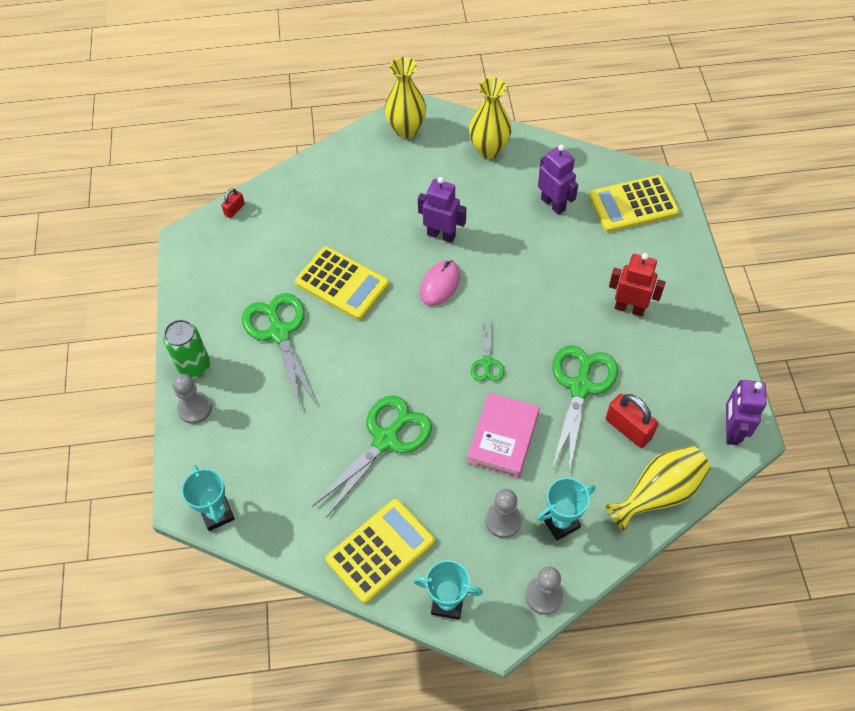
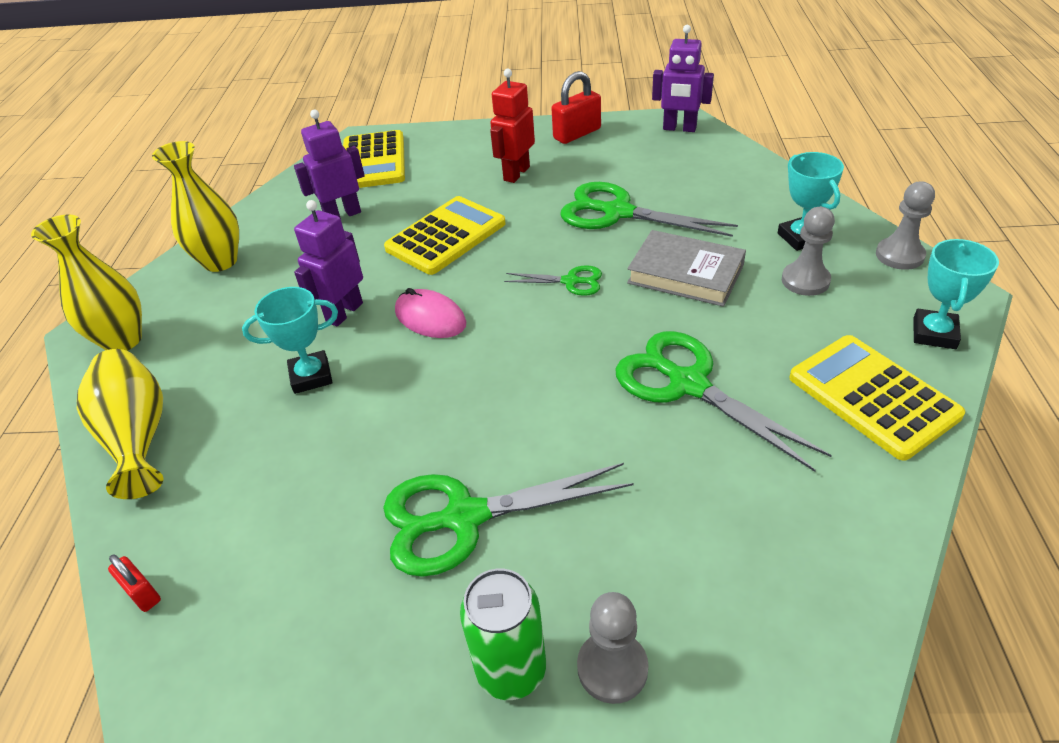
camera: 80 degrees left, 15 degrees down
turquoise trophy [182,465,235,531] -> turquoise trophy moved to [242,287,338,394]
yellow calculator [295,246,389,320] -> yellow calculator moved to [384,196,506,275]
pink book [467,393,540,478] -> grey book [627,230,746,307]
yellow vase [605,446,711,532] -> yellow vase moved to [77,349,163,499]
red padlock [606,394,658,448] -> red padlock moved to [551,71,601,144]

